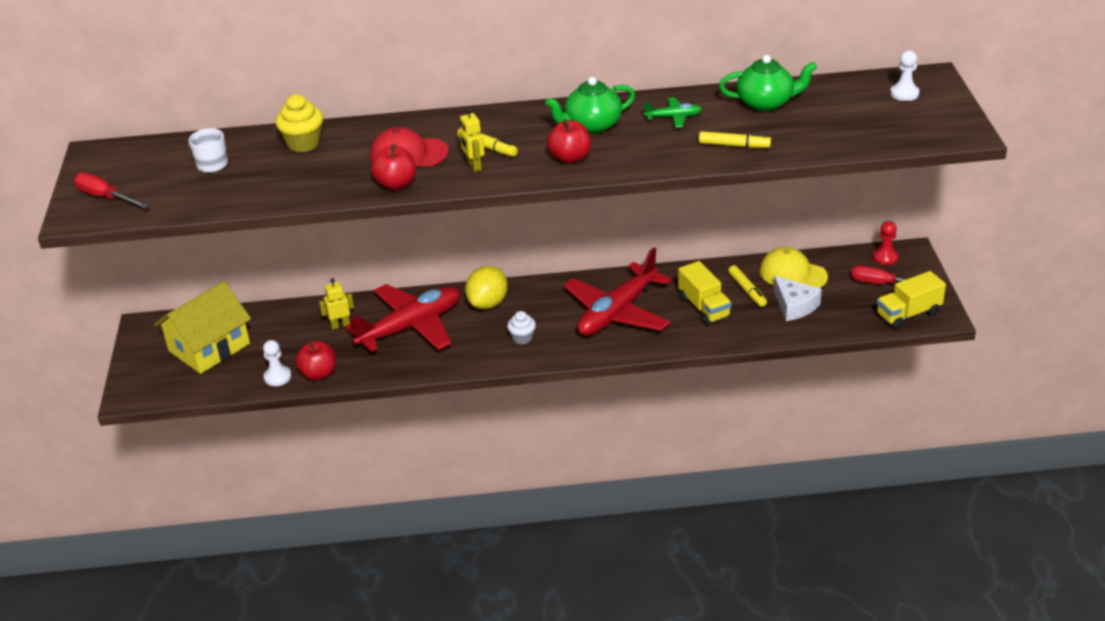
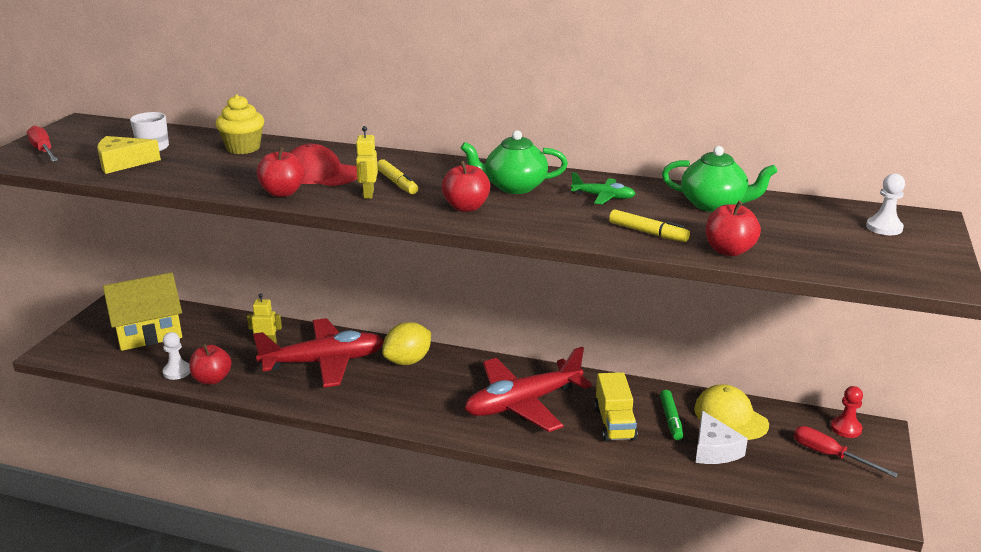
camera: 20 degrees right, 10 degrees down
white cupcake [507,311,536,344] -> none
yellow marker [728,265,767,307] -> green marker [660,390,684,440]
yellow truck [877,271,946,329] -> none
none -> yellow cheese [97,136,161,174]
none -> red apple [706,201,761,256]

